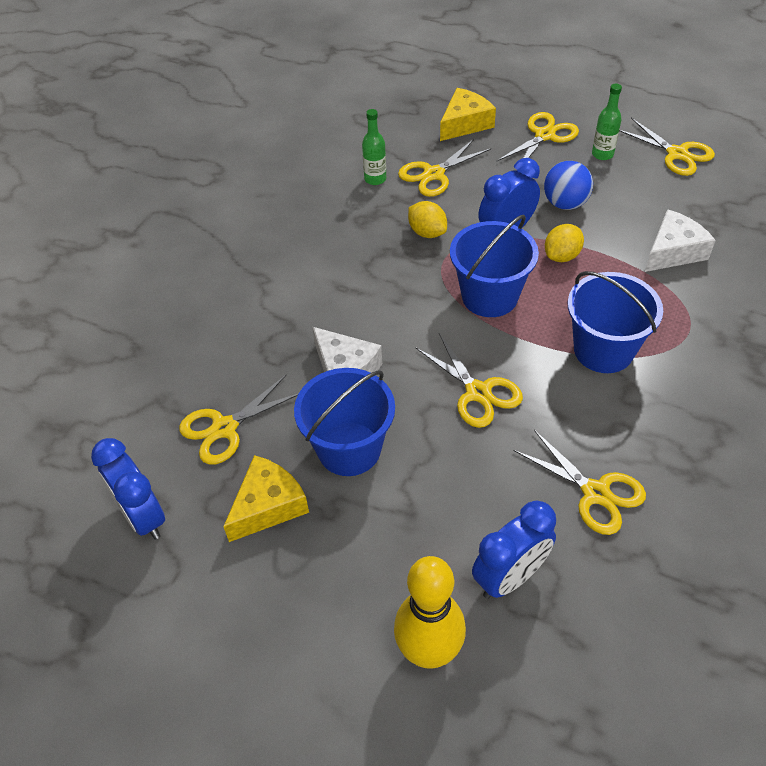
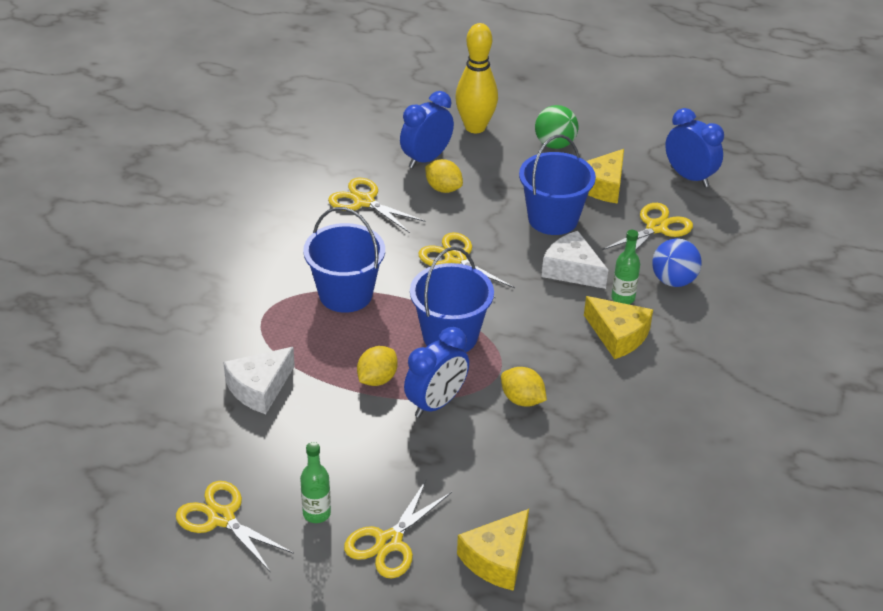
camera: 170 degrees right, 10 degrees down
green bottle [362,109,386,185] -> green bottle moved to [611,230,640,304]
yellow scissors [398,139,491,197] -> none
blue ball [544,161,593,210] -> blue ball moved to [652,238,701,287]
none -> yellow lemon [425,159,463,193]
none -> green ball [535,105,579,149]
none -> yellow cheese [584,296,653,359]

